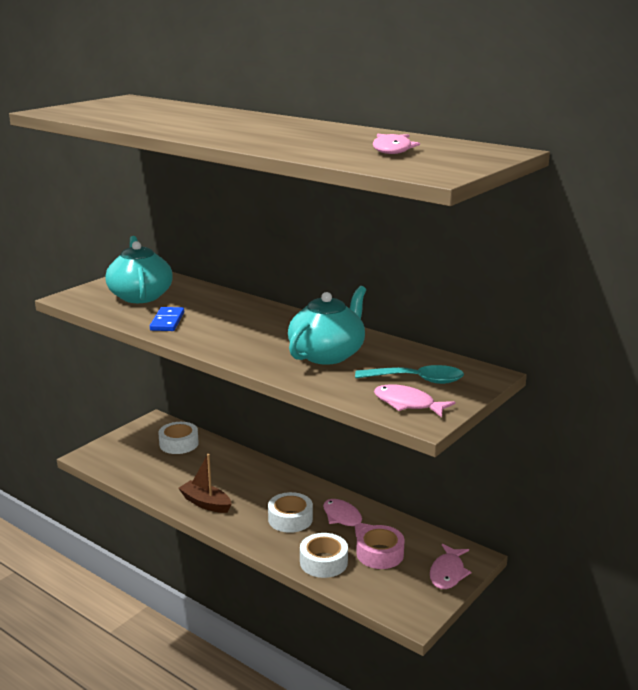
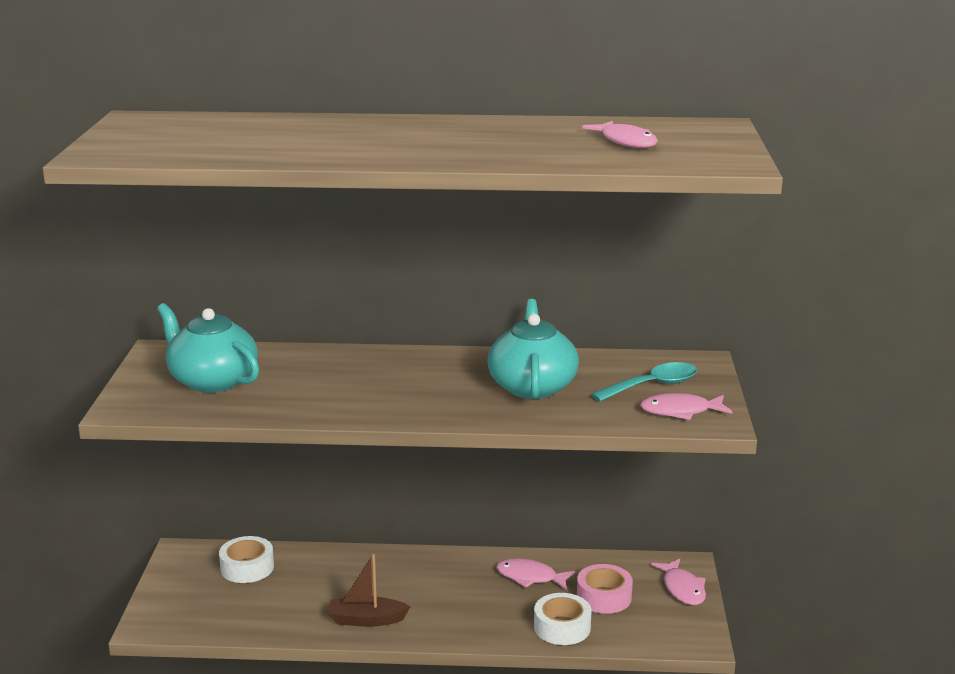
camera: 35 degrees left, 0 degrees up
blue domino [150,307,184,331] -> none
white tape [268,492,313,533] -> none

